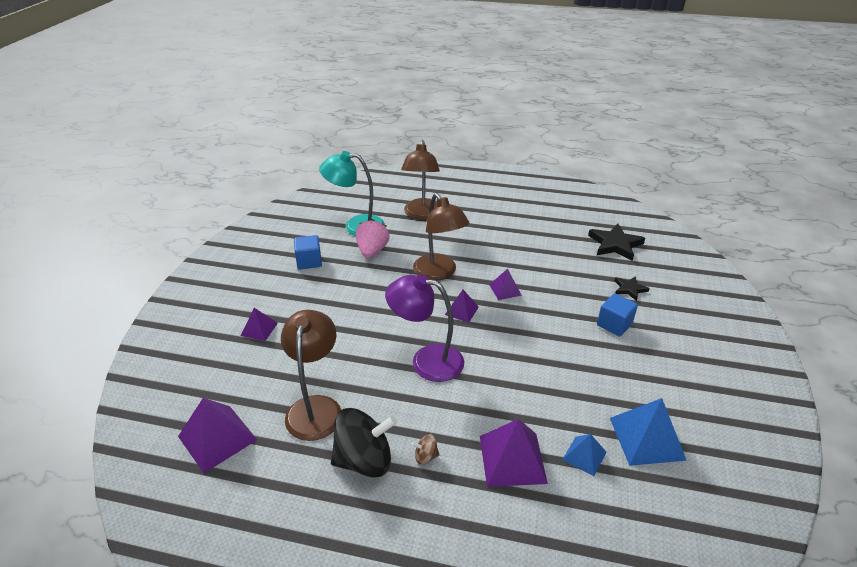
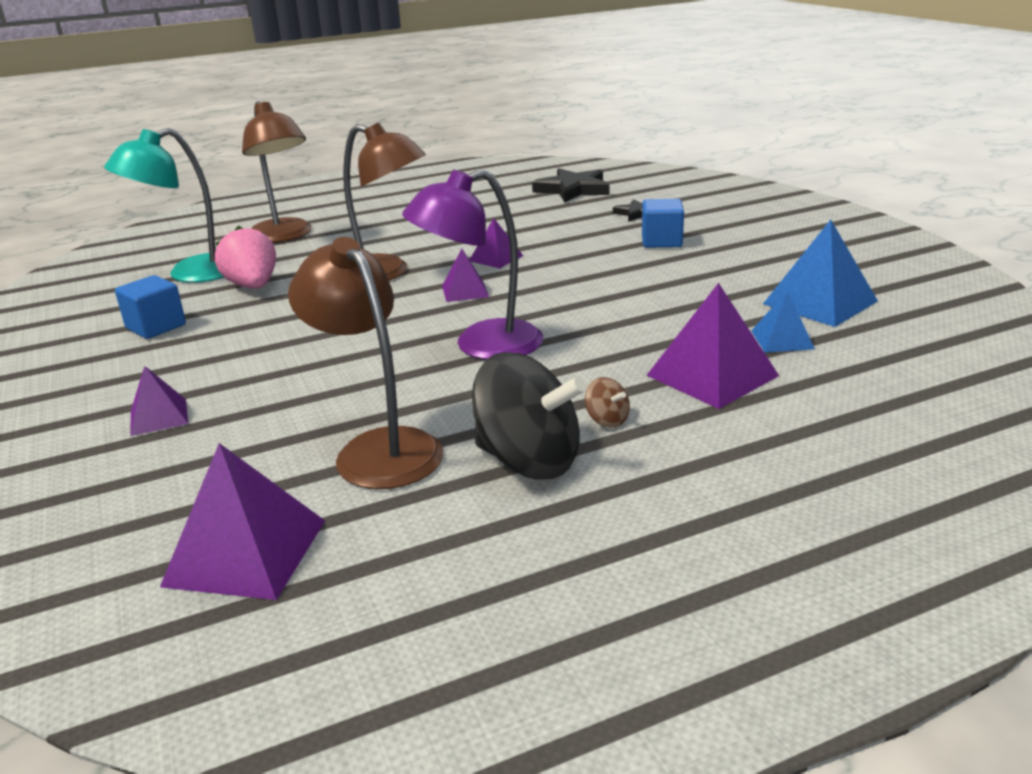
camera: 35 degrees left, 10 degrees down
black spinning top [331,408,397,478] -> black spinning top turned 75 degrees clockwise [472,352,586,480]
brown spinning top [412,434,440,465] -> brown spinning top turned 90 degrees counterclockwise [585,377,630,428]

